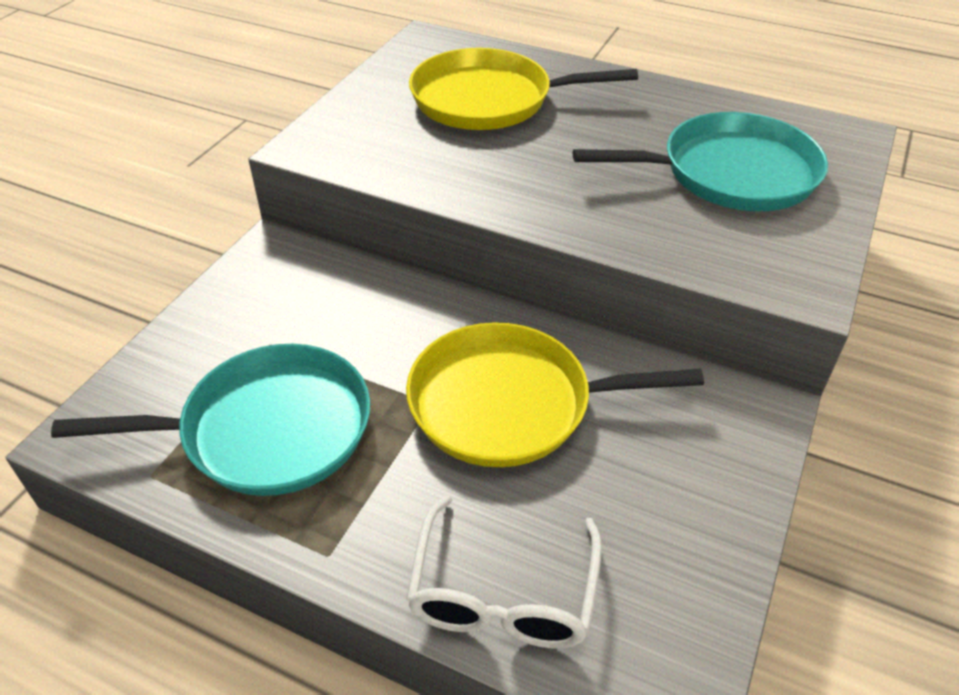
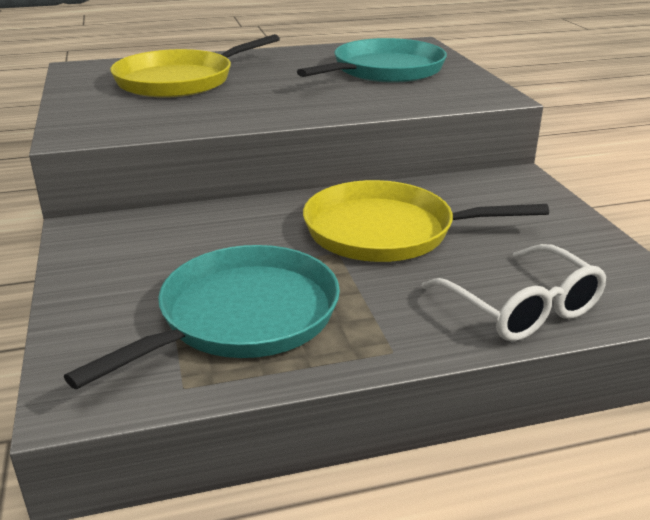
camera: 40 degrees left, 15 degrees down
yellow pan [406,322,704,467] -> yellow pan turned 45 degrees clockwise [303,180,549,262]

